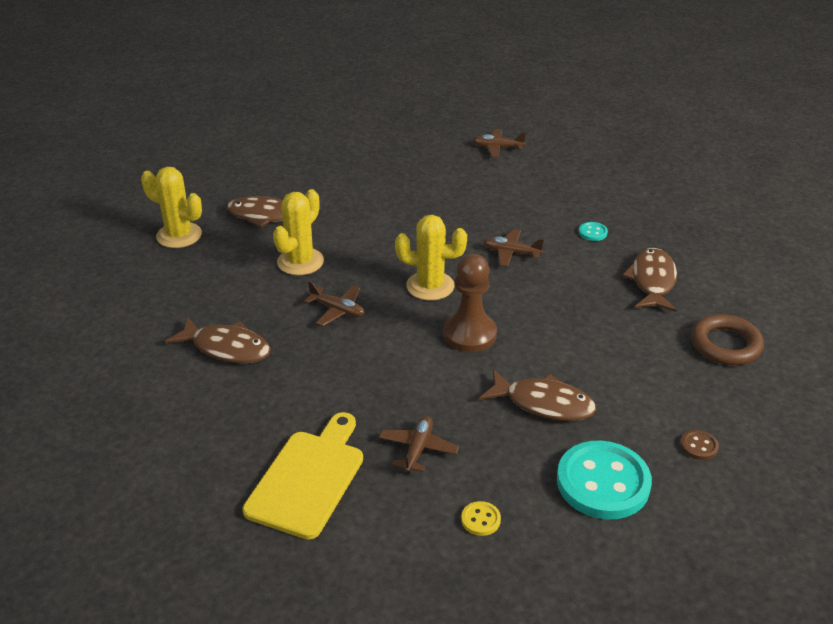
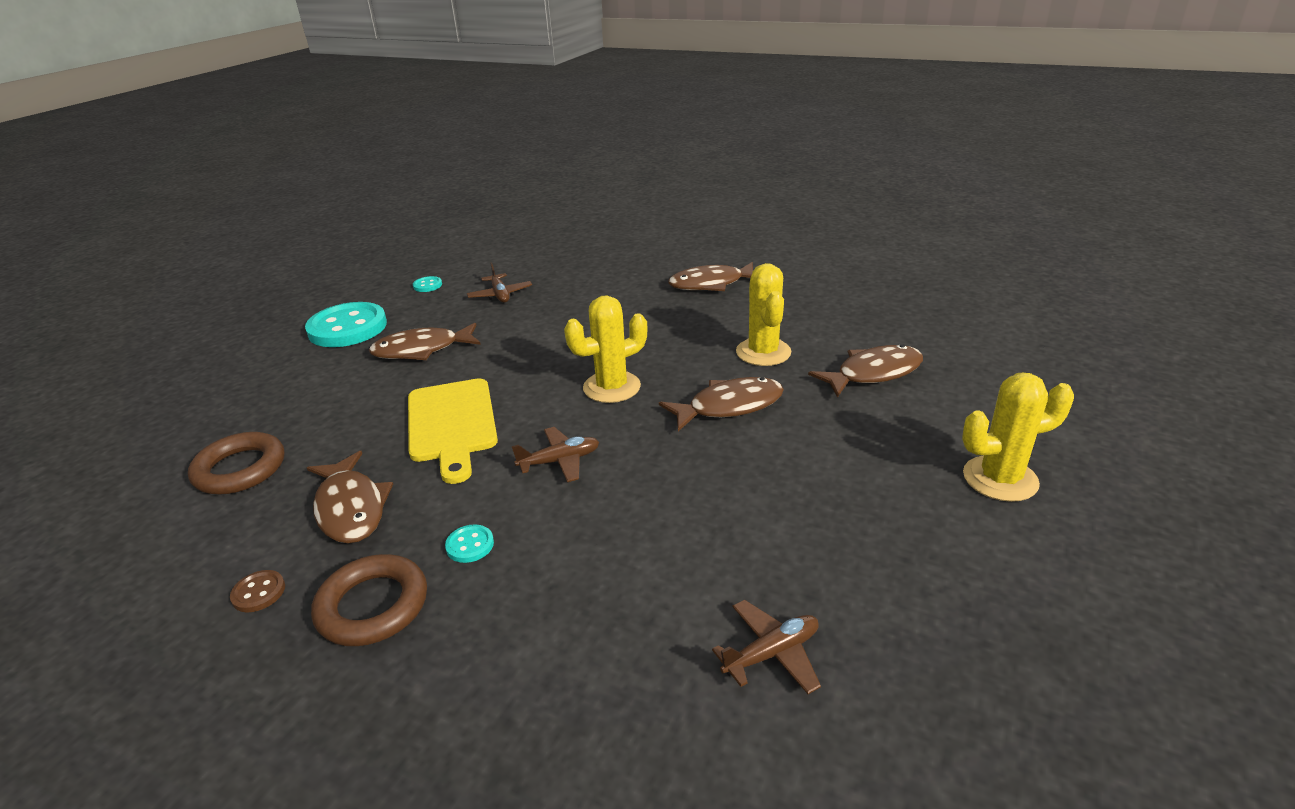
camera: 145 degrees right, 5 degrees down
yellow cactus [141,167,202,248] -> yellow cactus moved to [962,373,1074,502]
yellow cutting board [243,412,363,540] -> yellow cutting board moved to [408,378,498,484]
brown plane [304,281,365,326] -> none
brown pawn [443,254,497,352] -> none
yellow button [461,501,501,536] -> turquoise button [413,276,442,292]
brown button [681,430,719,460] -> brown button moved to [230,570,285,612]
none -> brown ring [311,554,427,646]
none -> brown fish [659,377,784,431]

